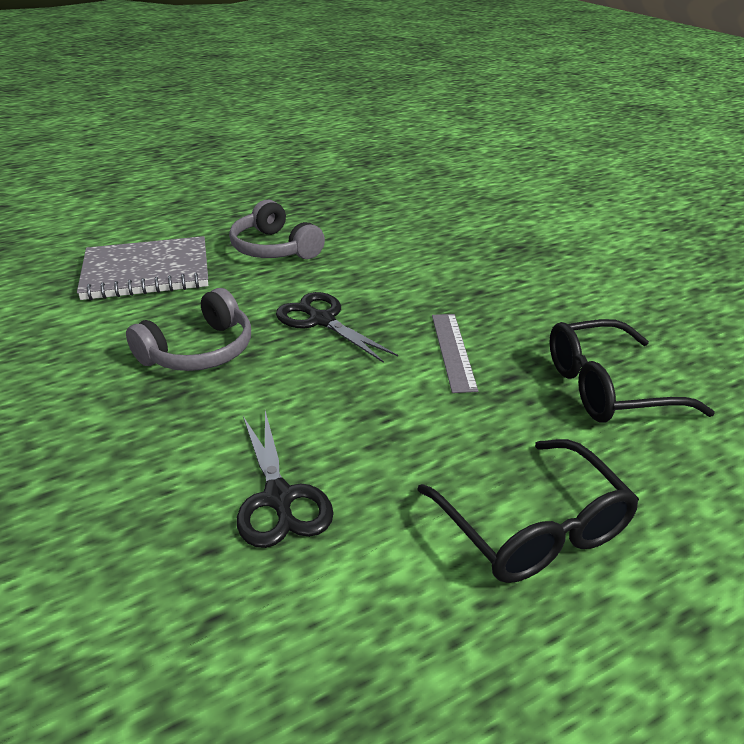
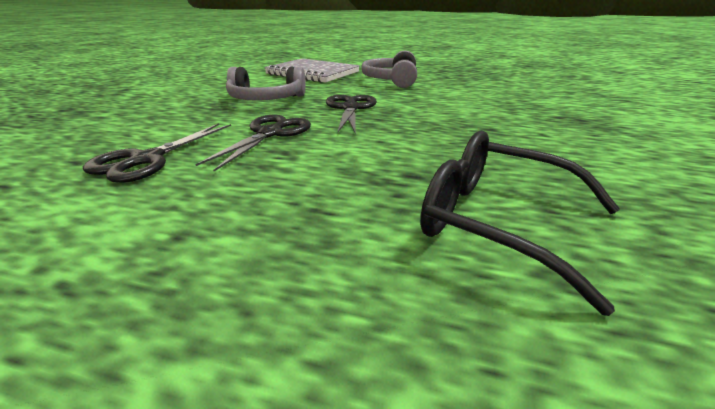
camera: 45 degrees right, 5 degrees down
black glasses [417,439,639,583] -> none
grey ruler [432,314,478,393] -> none
none -> black scissors [195,115,311,171]

